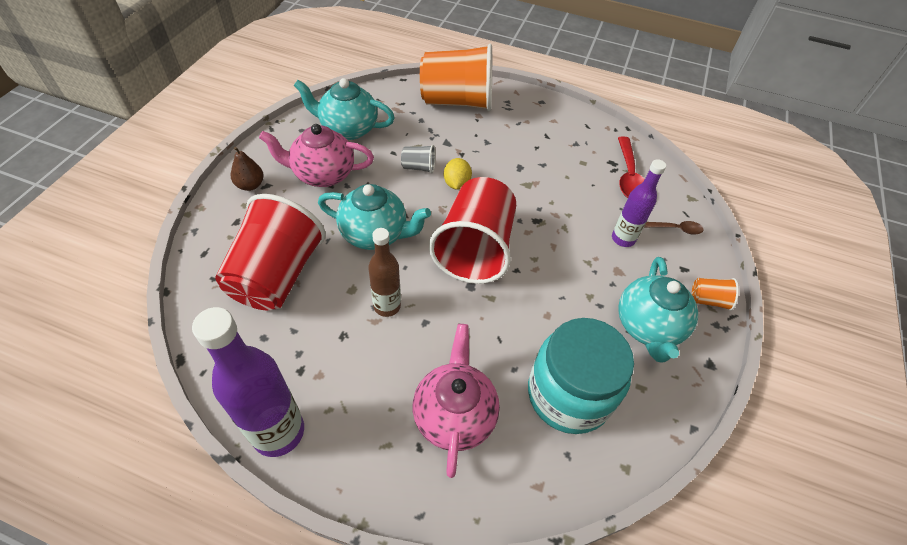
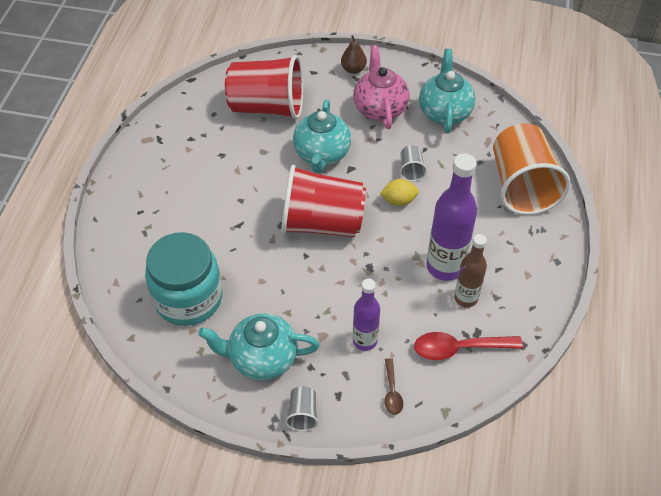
camera: 85 degrees right, 0 degrees up
purple bottle [192,307,304,457] -> purple bottle moved to [426,153,477,281]
brown bottle [368,228,401,317] -> brown bottle moved to [454,234,487,307]
pink teapot [413,324,500,478] -> none
orange cup [692,278,739,311] -> grey cup [285,386,318,431]

